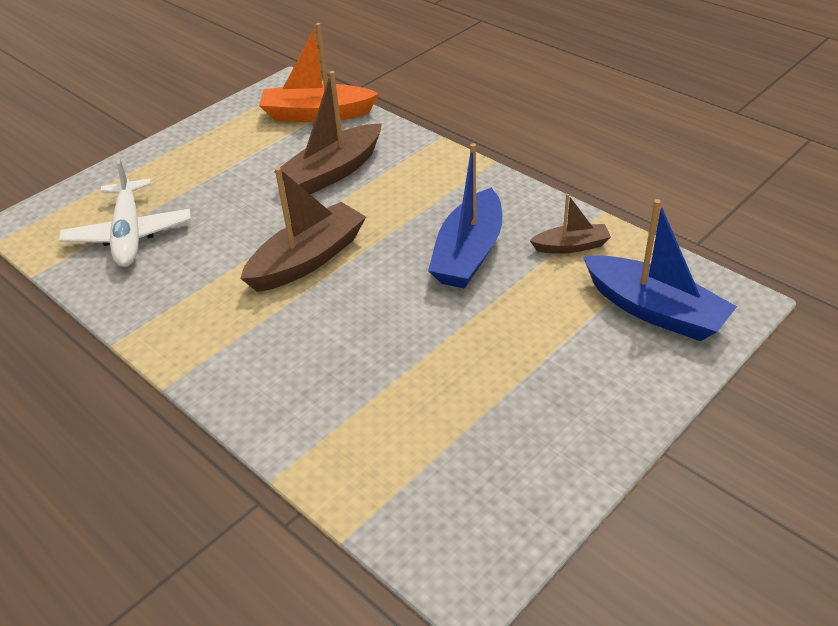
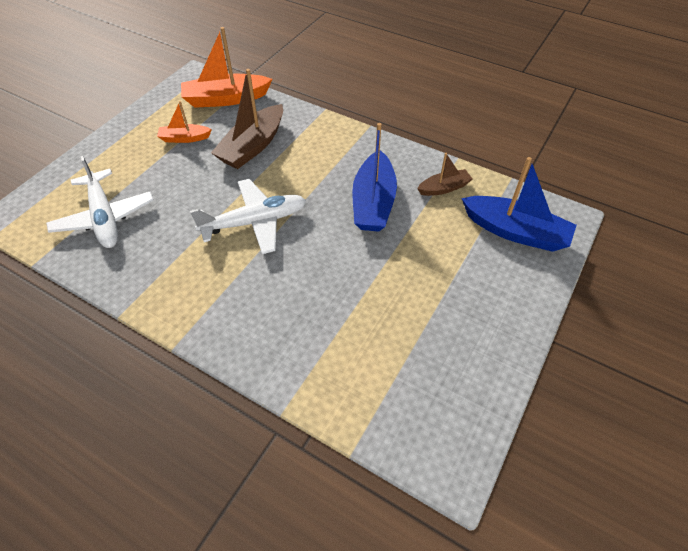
camera: 15 degrees left, 10 degrees up
brown boat [240,167,366,292] -> white plane [190,179,306,254]
none -> orange boat [157,101,212,143]

